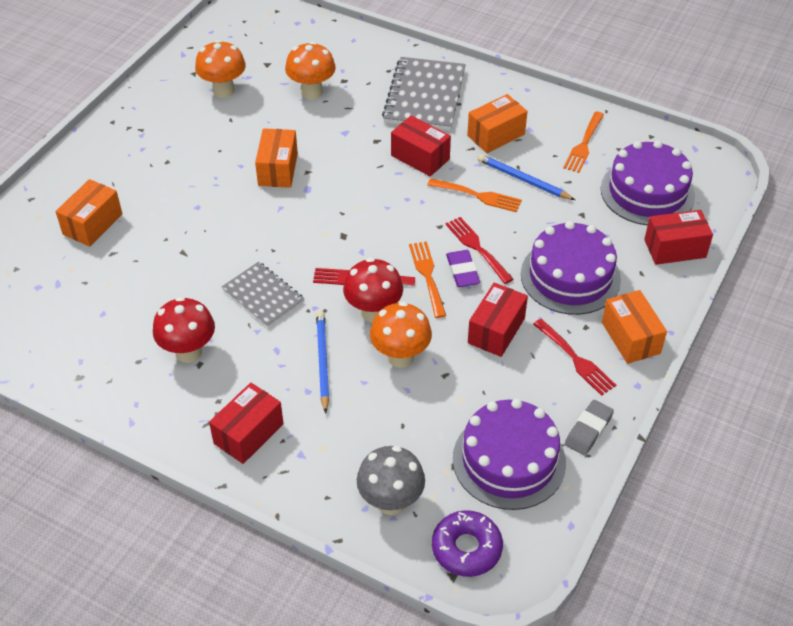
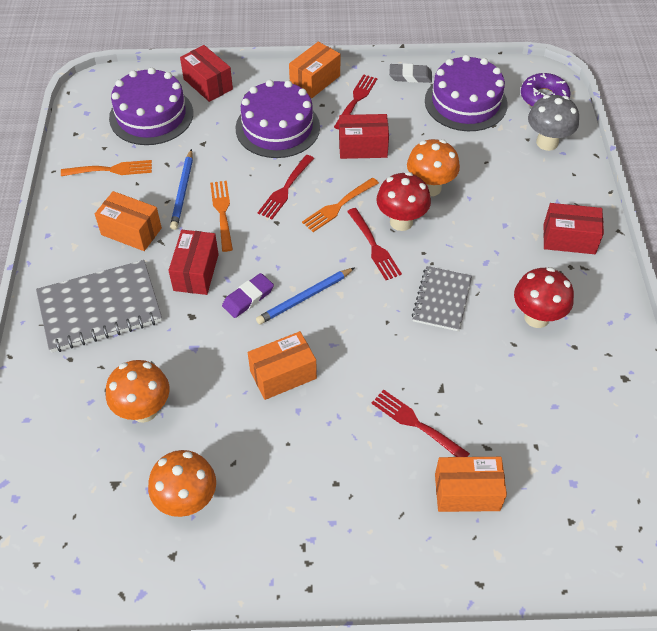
camera: 120 degrees left, 5 degrees up
blue pencil [316,311,330,413] -> blue pencil moved to [256,268,354,325]
purple eraser [446,250,480,287] -> purple eraser moved to [222,273,274,318]
none -> red fork [372,390,470,457]

